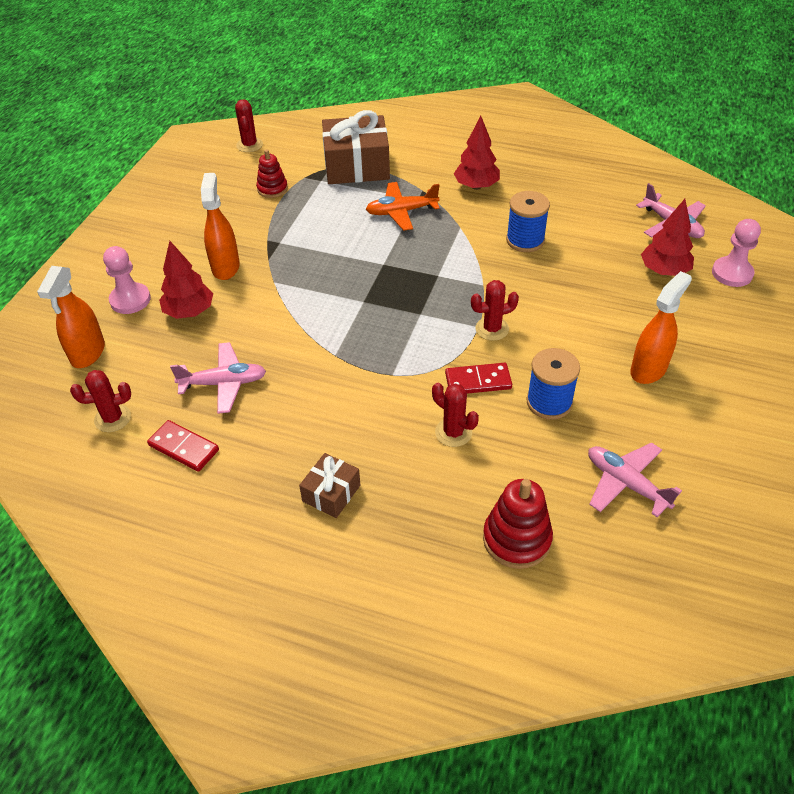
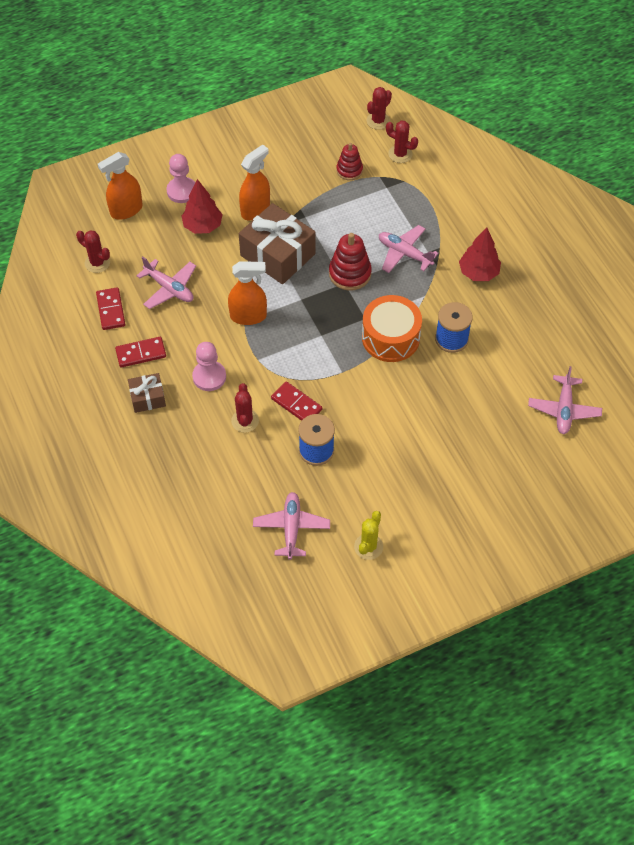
camera: 45 degrees right, 10 degrees up
brown gift [322,110,390,184] -> brown gift moved to [239,203,316,284]
orange plane [366,182,440,231] -> pink plane [379,225,439,273]
red cactus [471,280,519,341] -> red cactus moved to [386,121,418,163]
red stacking toy [483,479,553,569] -> red stacking toy moved to [329,233,372,291]
orange spray bottle [630,271,692,384] -> orange spray bottle moved to [228,261,267,325]
red tree [641,199,694,276] -> none
pink pawn [712,219,761,287] -> pink pawn moved to [192,342,226,391]
none -> red domino [115,337,166,367]
none -> yellow cactus [354,511,383,560]
none -> orange drum [362,295,422,362]

